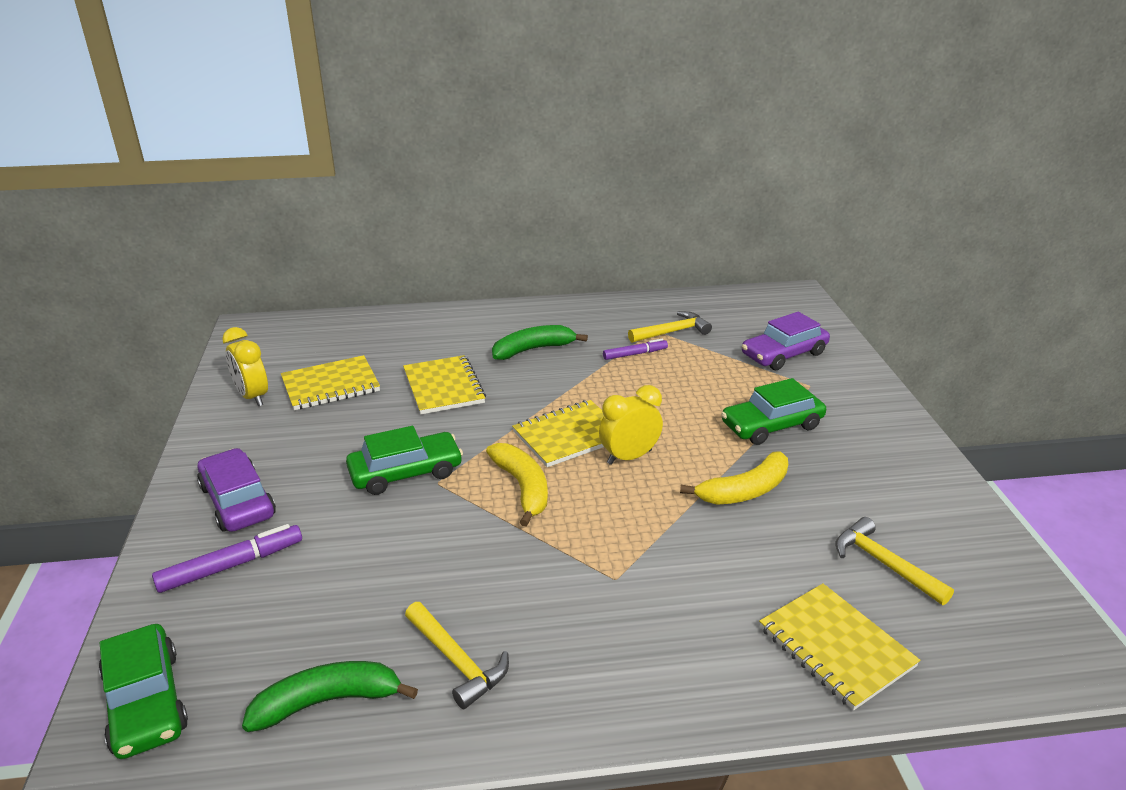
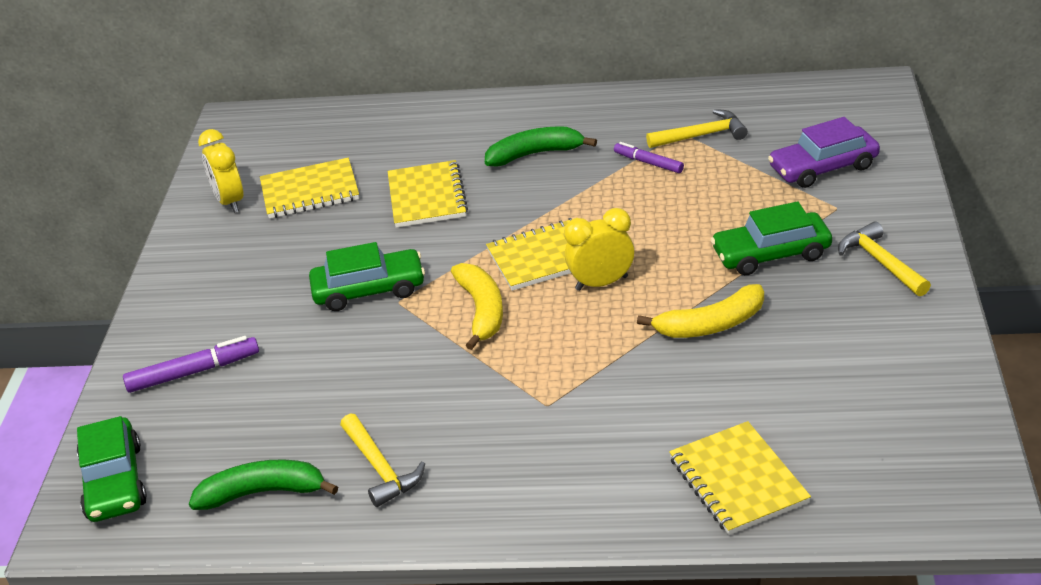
camera: 15 degrees right, 5 degrees up
purple car [197,448,276,532] -> none
purple marker [603,339,668,360] -> purple marker turned 135 degrees counterclockwise [614,142,684,173]
yellow hammer [835,517,954,605] -> yellow hammer moved to [838,221,931,296]

